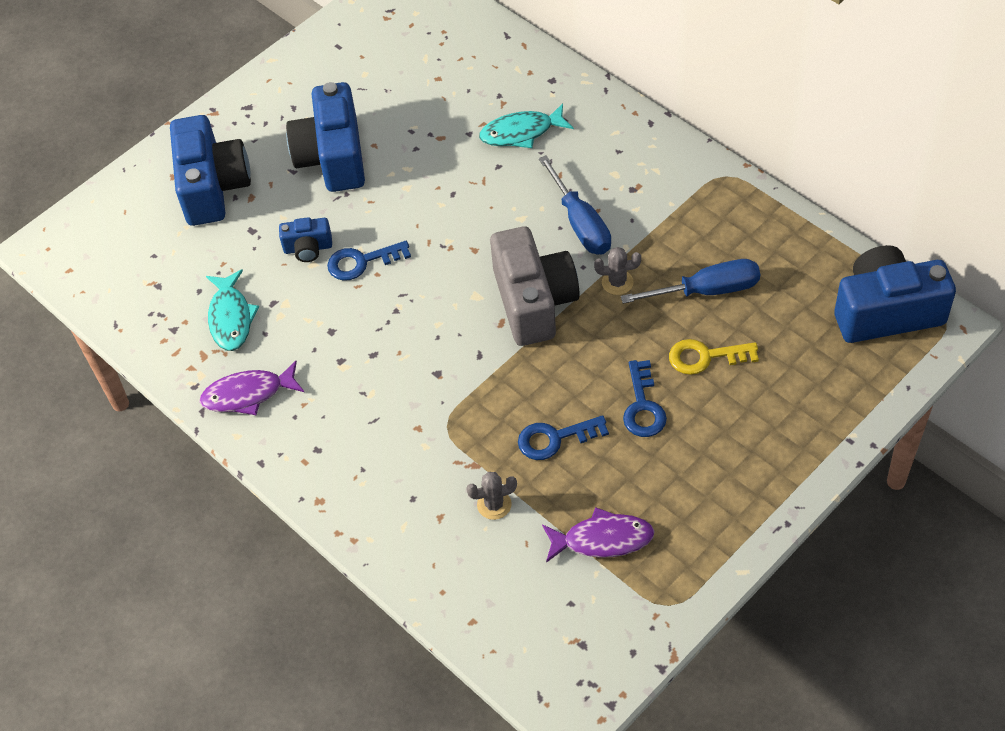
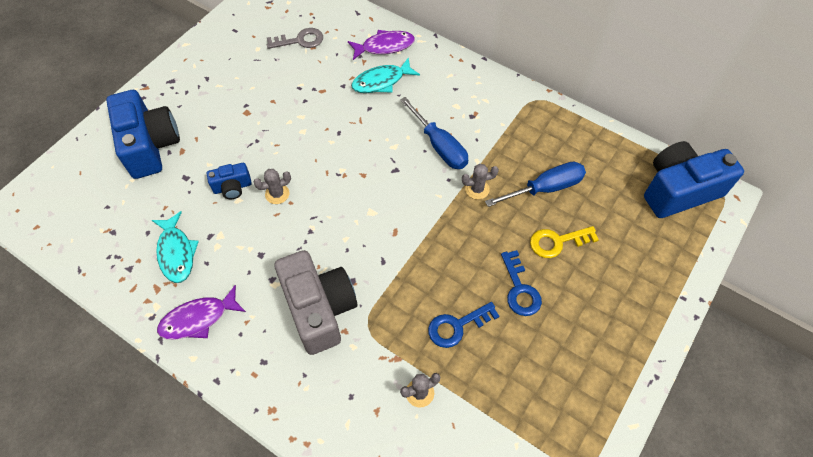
camera: 15 degrees left, 5 degrees up
blue camera [286,82,365,192] -> none
blue key [327,241,411,281] -> grey cactus [254,169,291,204]
grey camera [490,226,580,346] -> grey camera moved to [275,250,357,355]
purple fish [542,507,655,563] -> purple fish moved to [348,30,415,60]
none -> grey key [267,28,323,49]

